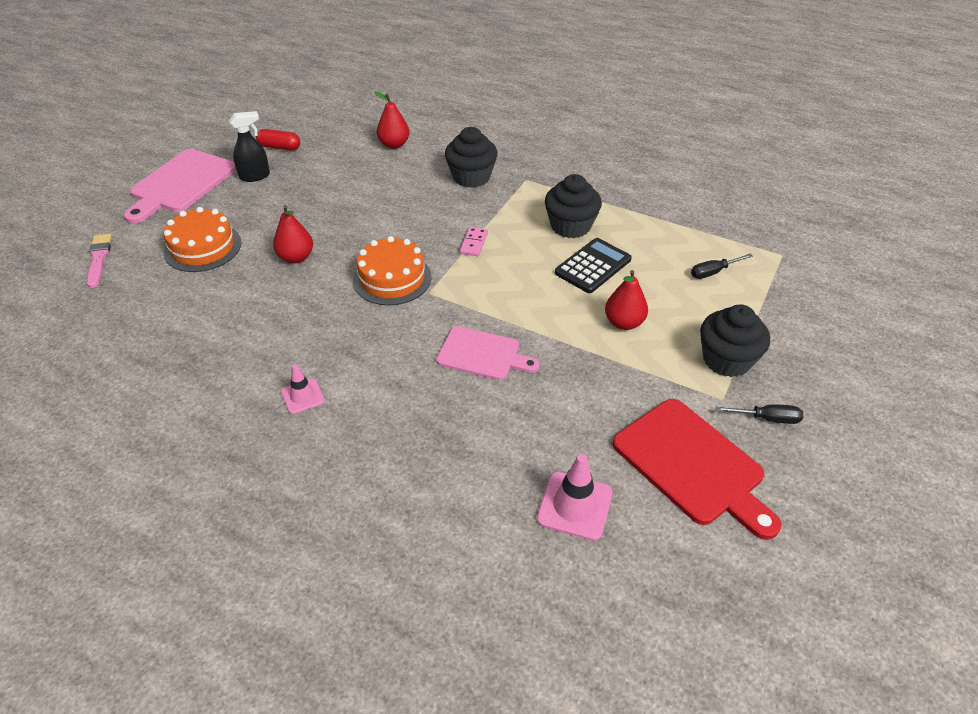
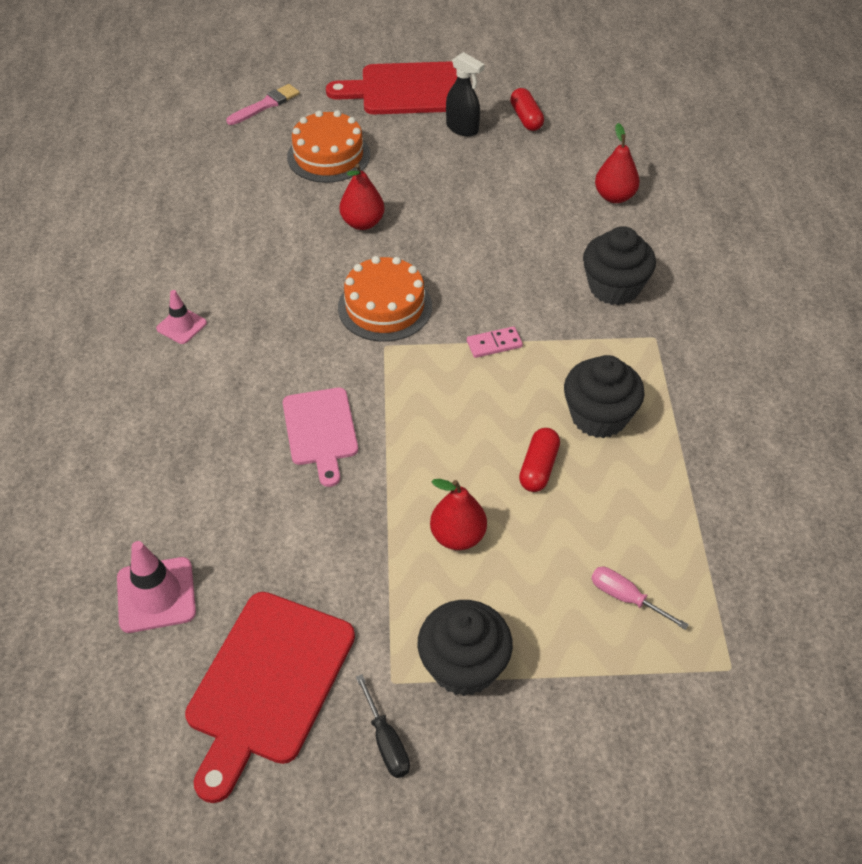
camera: 60 degrees right, 5 degrees up
pink cutting board [124,149,236,224] -> red cutting board [326,61,457,114]
black calculator [555,238,632,293] -> red capsule [519,428,560,492]
black screwdriver [691,254,753,279] -> pink screwdriver [591,567,689,630]

